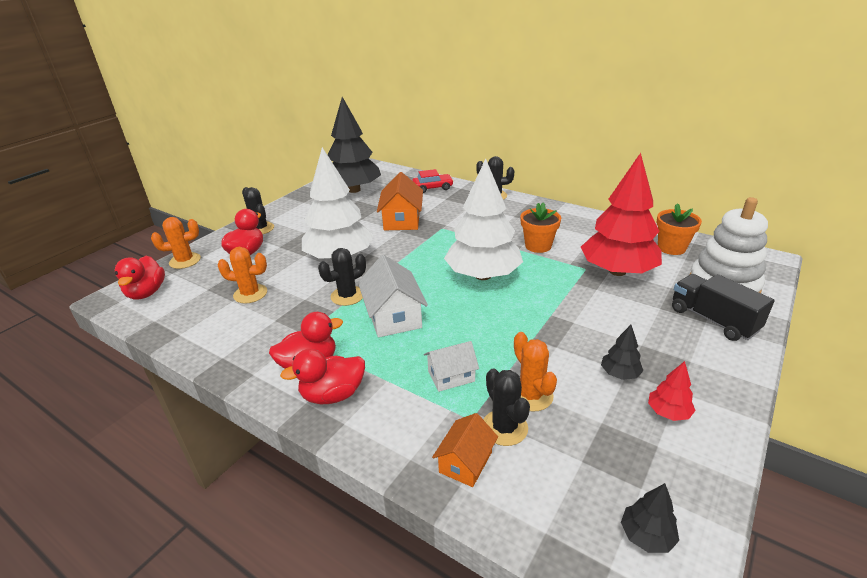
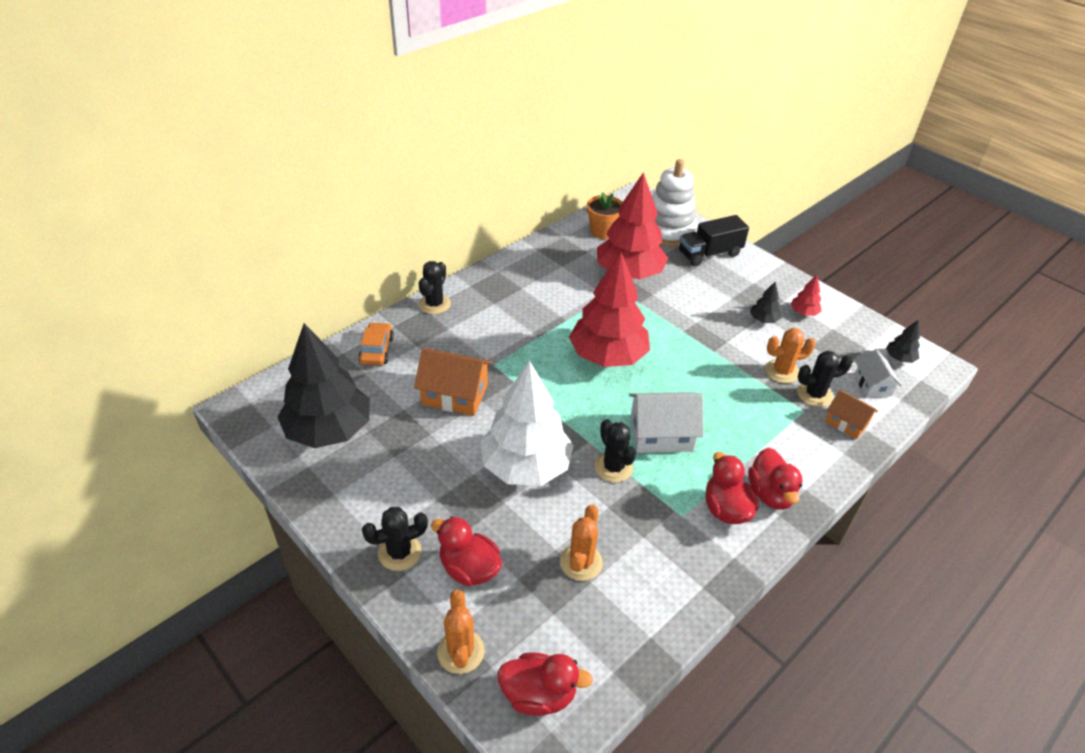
camera: 80 degrees left, 10 degrees up
red car [412,169,454,193] -> orange car [358,322,394,365]
white house [424,341,479,392] -> white house moved to [854,350,902,398]
white tree [444,158,523,280] -> red tree [569,252,650,367]
orange flower pot [520,202,561,253] -> none

